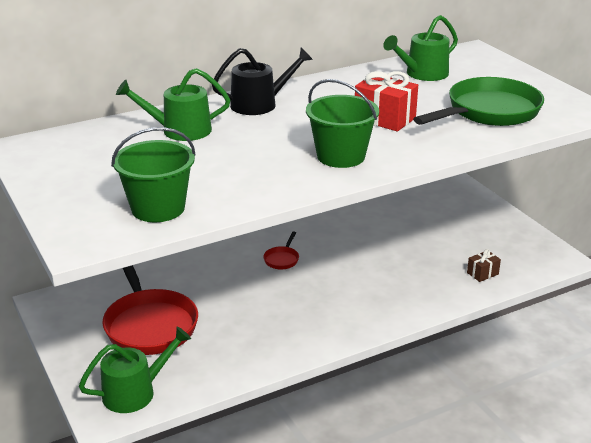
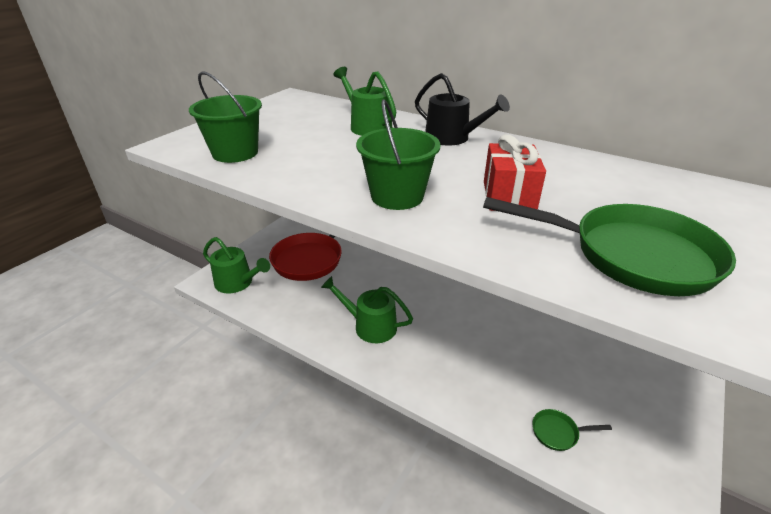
camera: 60 degrees right, 5 degrees up
red pan [263,231,299,269] -> none
green watering can [383,15,458,81] -> green watering can moved to [321,276,413,343]
brown gift [467,249,501,282] -> green pan [532,409,612,451]

